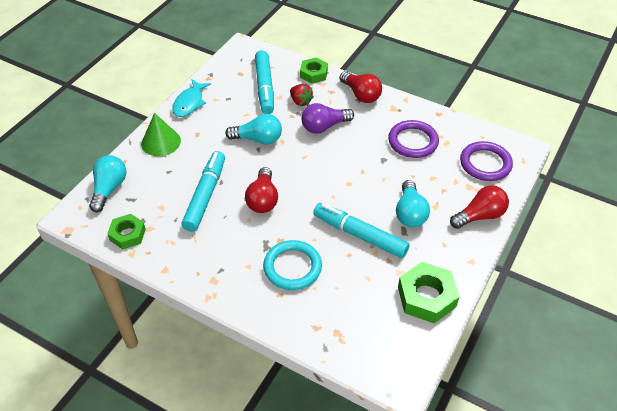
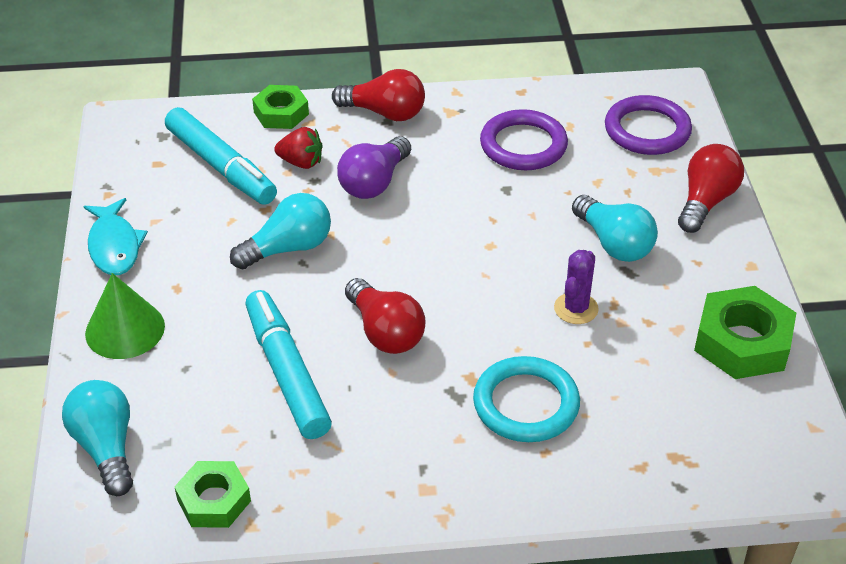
camera: 35 degrees left, 5 degrees down
turquoise marker [313,203,410,258] -> purple cactus [554,250,599,324]

